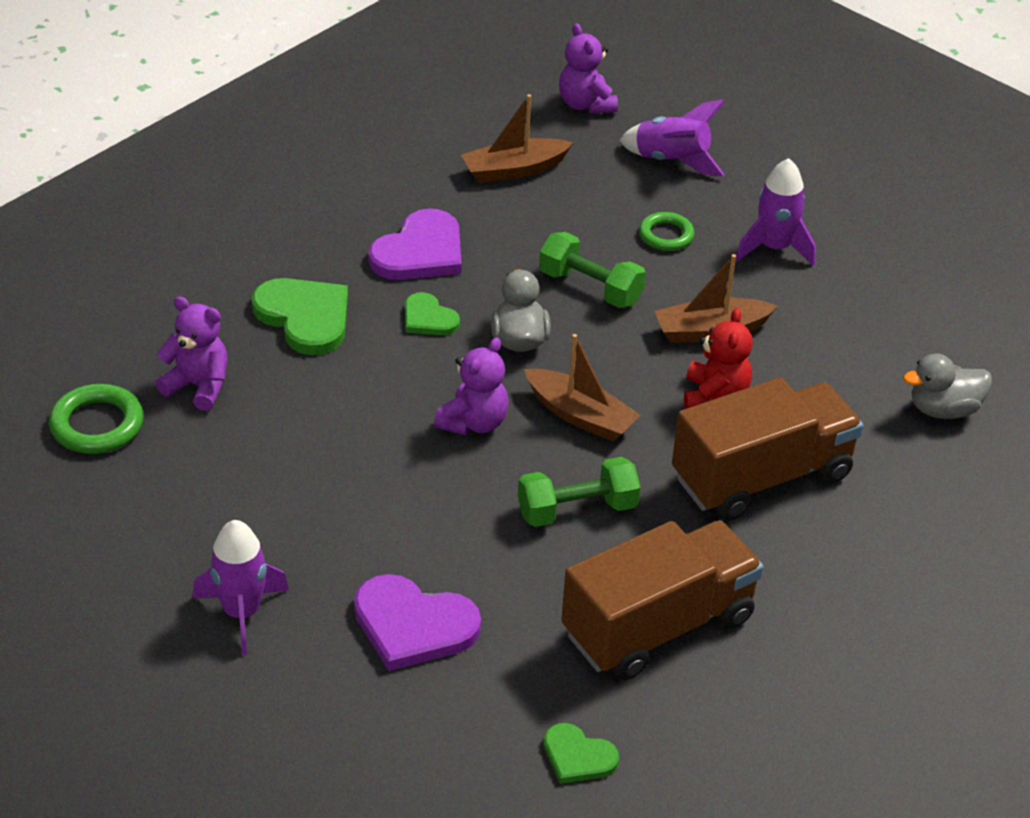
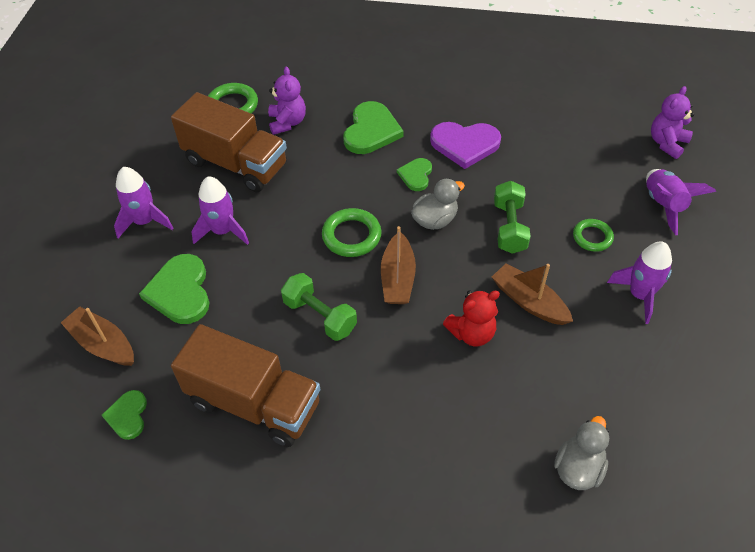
camera: 60 degrees right, 10 degrees up
purple heart [354,574,481,671] -> green heart [139,254,210,324]
purple teddy bear [434,338,509,435] -> green ring [322,208,381,257]
brown boat [461,94,573,183] -> brown boat moved to [61,306,134,366]
brown truck [672,377,863,521] -> brown truck moved to [171,92,287,192]
grey duck [903,354,992,419] -> grey duck turned 75 degrees clockwise [554,416,609,490]
none -> purple rocket [191,176,249,245]

